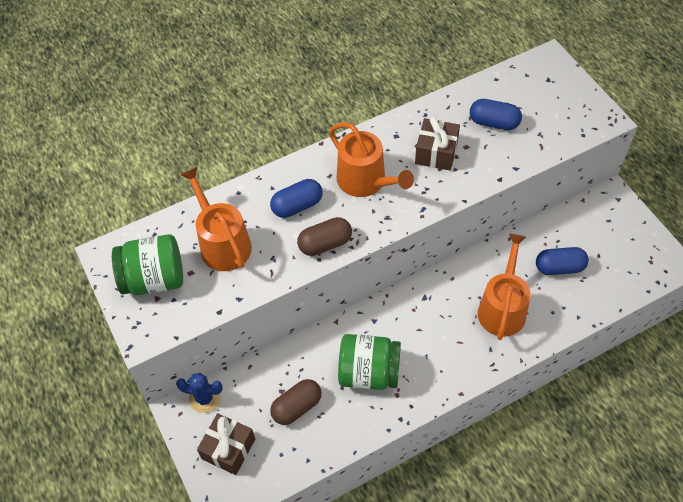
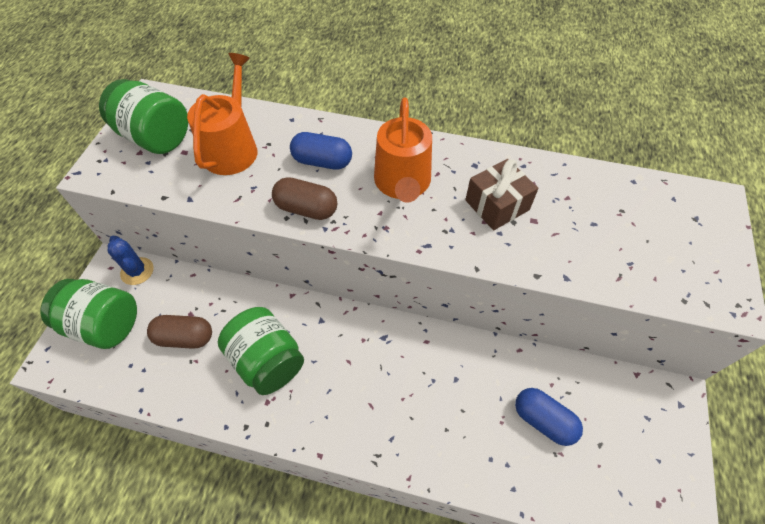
camera: 40 degrees right, 0 degrees up
brown gift [197,413,255,475] -> green jar [40,279,137,349]
blue capsule [470,99,522,130] -> none
orange watering can [478,234,530,340] -> none

